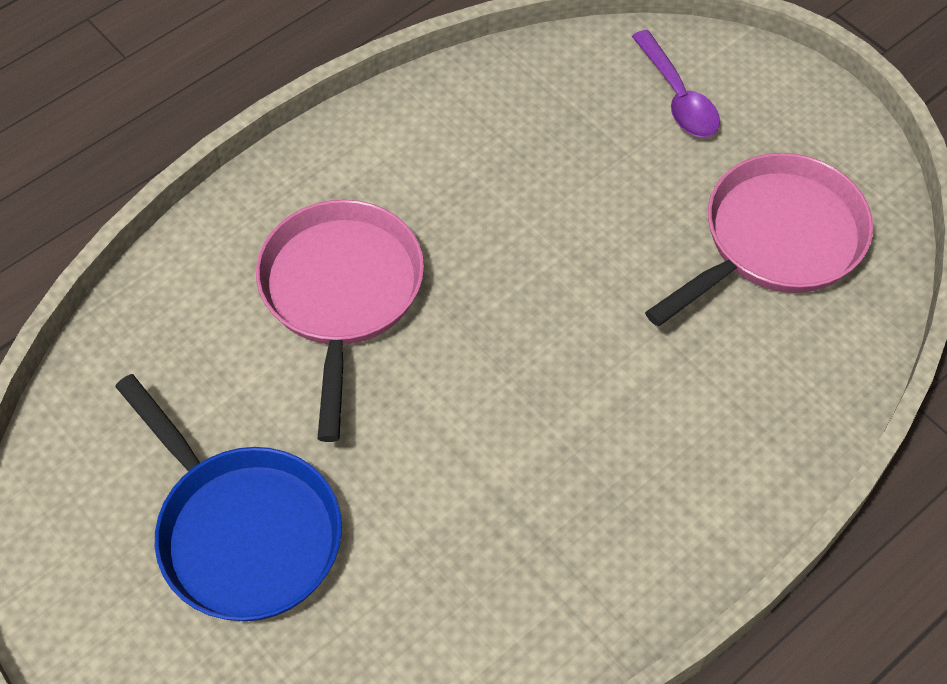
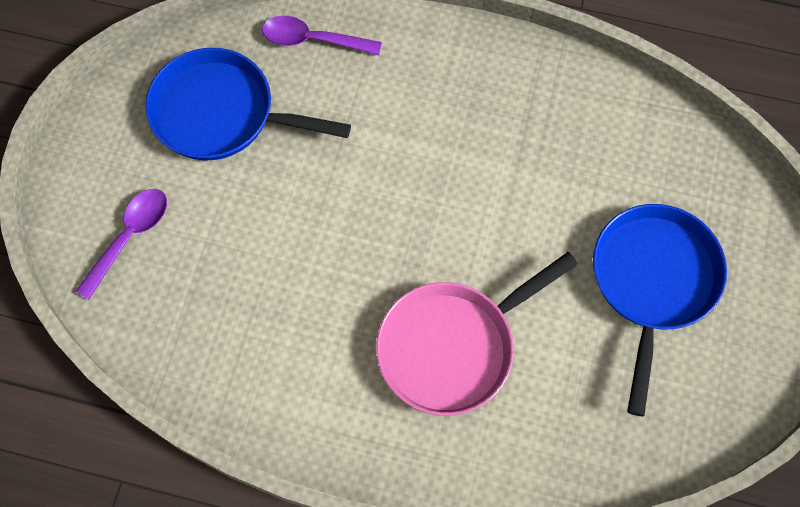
camera: 125 degrees left, 10 degrees up
pink pan [645,153,873,326] -> blue pan [145,48,351,160]
none -> purple spoon [262,16,382,55]

